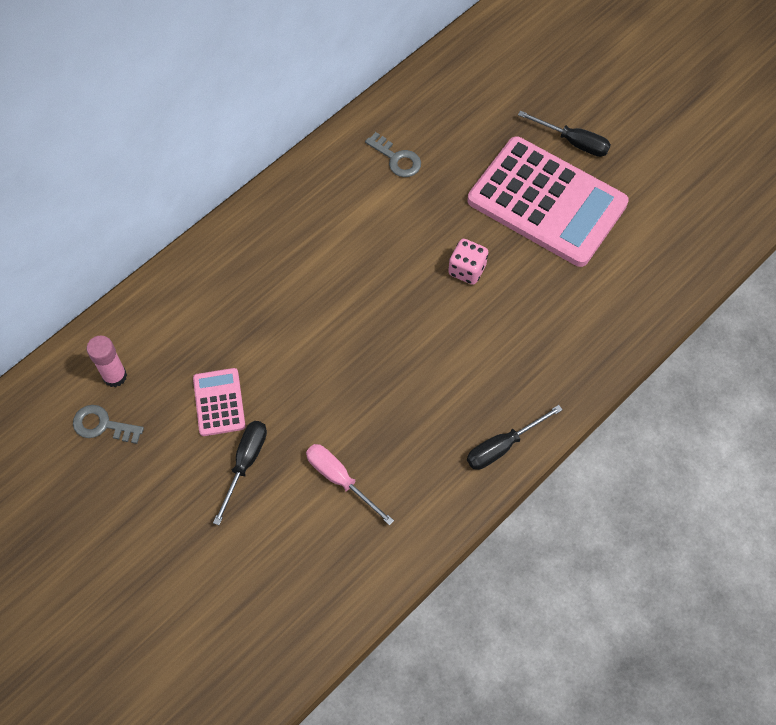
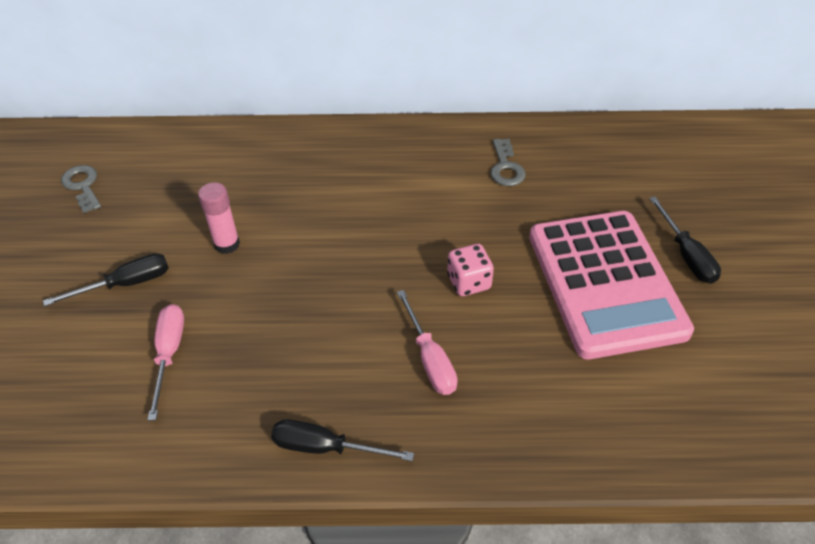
camera: 45 degrees right, 15 degrees down
pink glue stick [87,335,127,387] -> pink glue stick moved to [198,182,240,254]
pink calculator [193,368,245,436] -> none
none -> pink screwdriver [397,290,458,395]

